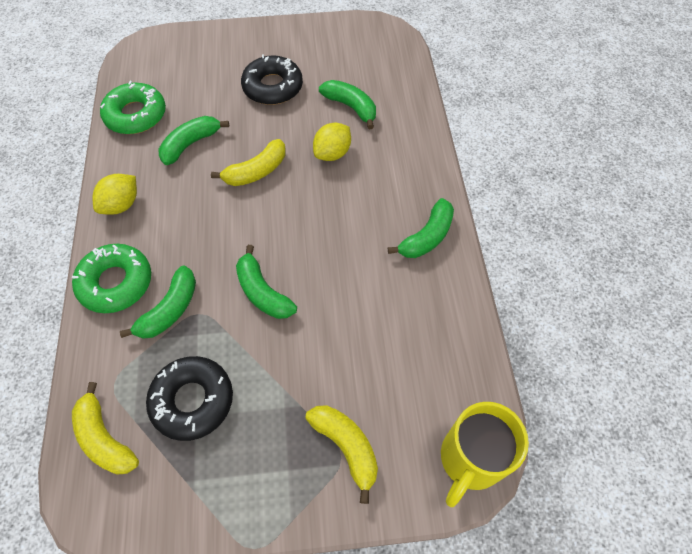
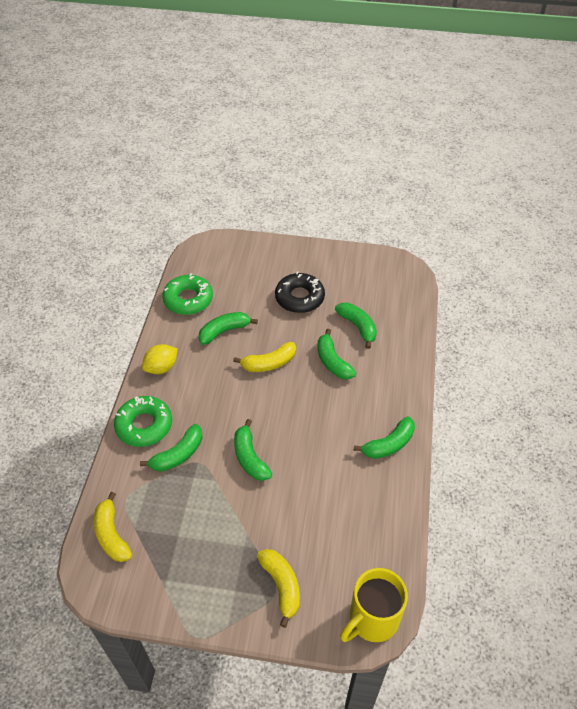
camera: 15 degrees right, 10 degrees down
black donut [146,356,233,441] -> none
yellow lemon [313,122,351,161] -> green banana [318,329,356,379]

